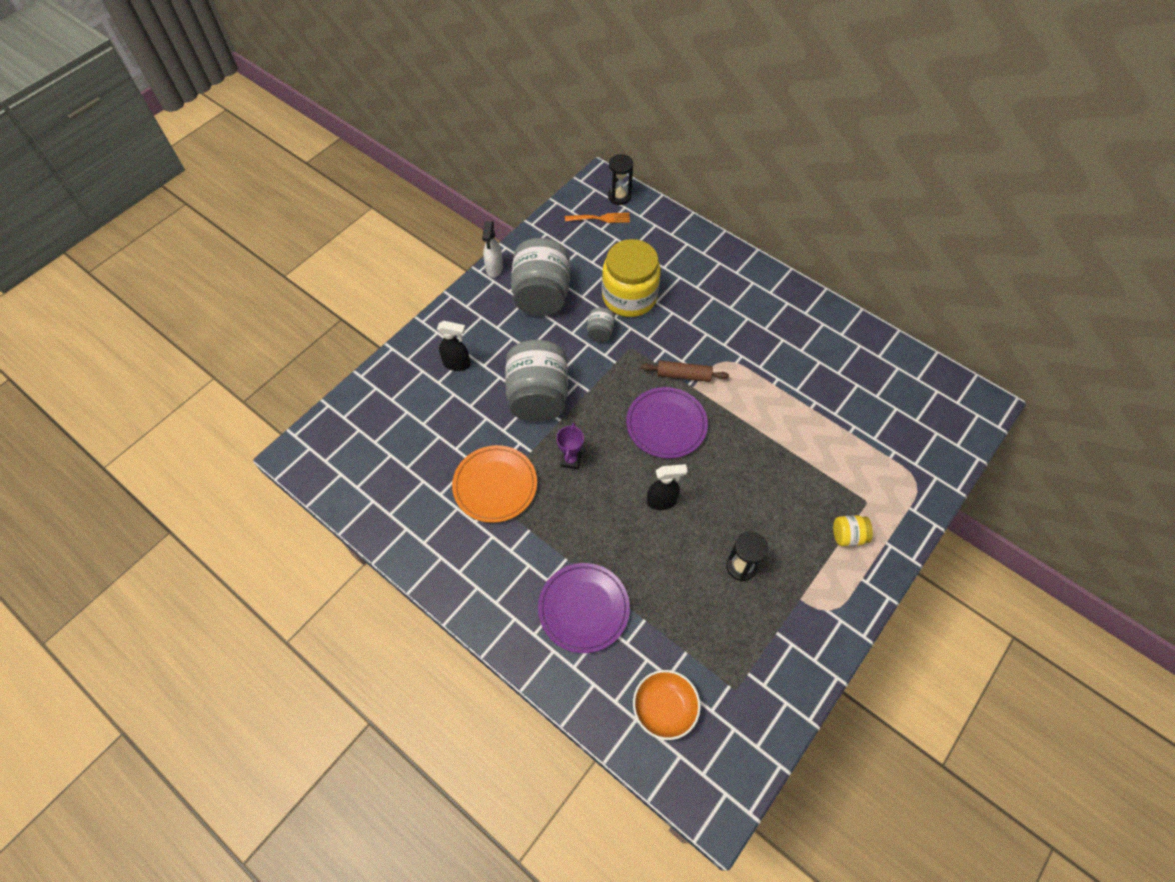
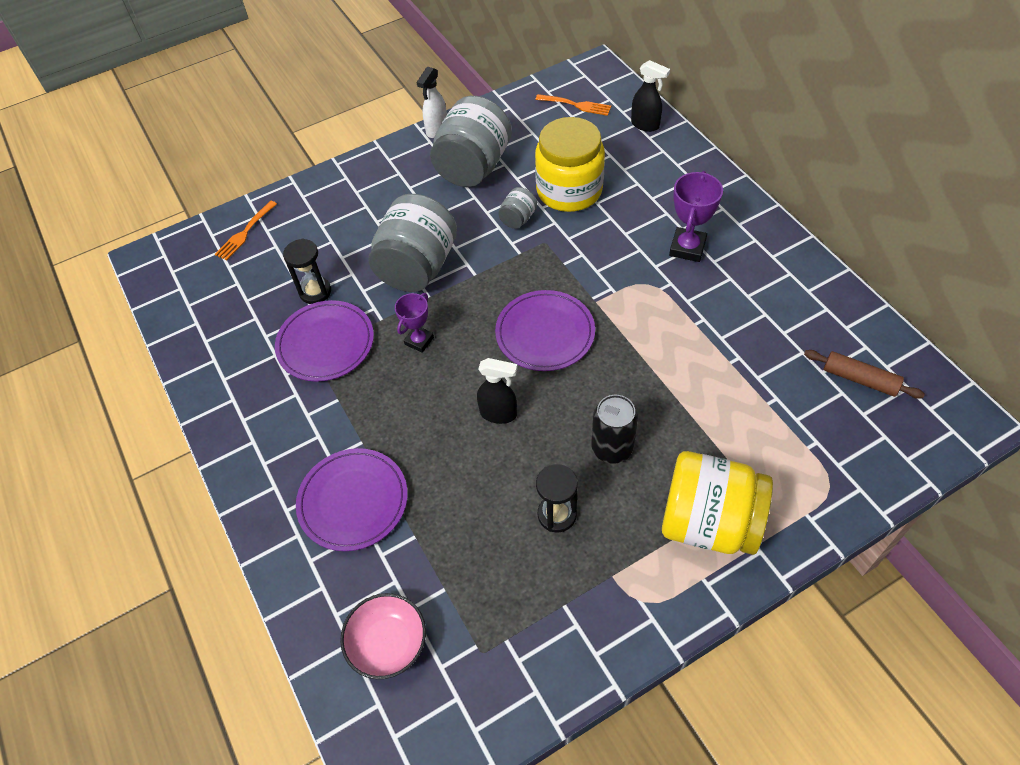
camera: 25 degrees right, 5 degrees down
black spray bottle [437,321,470,371] -> black spray bottle moved to [631,60,670,132]
orange plate [452,445,537,523] -> purple plate [275,300,374,382]
black hourglass [608,154,633,205] -> black hourglass moved to [283,238,331,304]
orange bowl [633,670,701,740] -> pink bowl [340,593,426,679]
brown rolling pin [641,360,729,382] -> brown rolling pin moved to [804,350,925,399]
yellow jar [833,515,873,546] -> yellow jar [662,451,773,555], size x2.24
none -> orange fork [215,201,277,261]
none -> black can [591,395,638,464]
none -> purple trophy [669,171,723,262]

